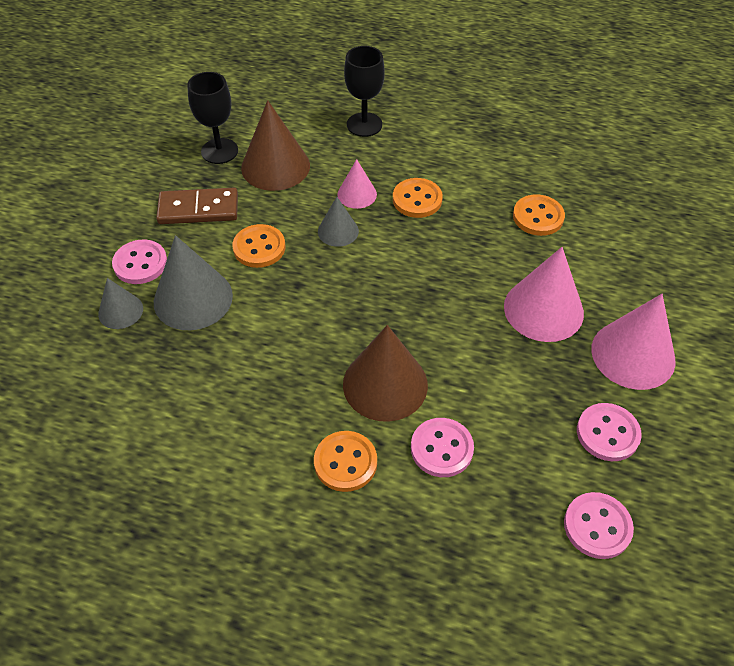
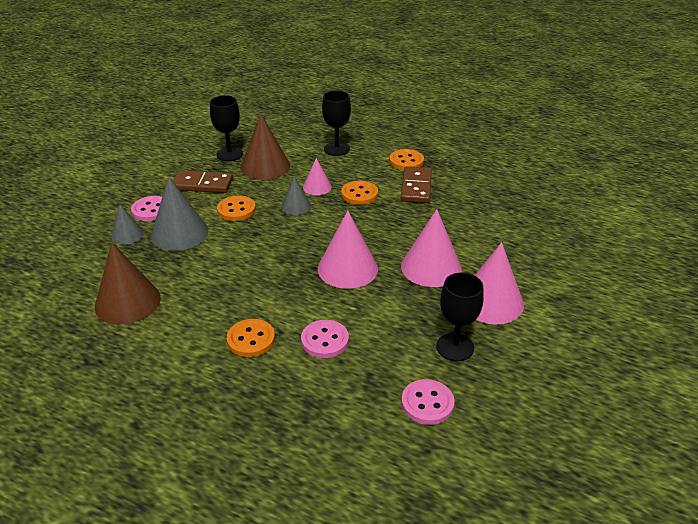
camera: 10 degrees right, 15 degrees down
brown cone [343,325,428,422] -> brown cone moved to [95,243,161,324]
orange button [513,194,565,236] -> orange button moved to [389,149,424,170]
pink button [577,403,642,461] -> black goblet [436,273,484,361]
none -> pink cone [318,210,378,289]
none -> brown domino [401,166,432,203]

